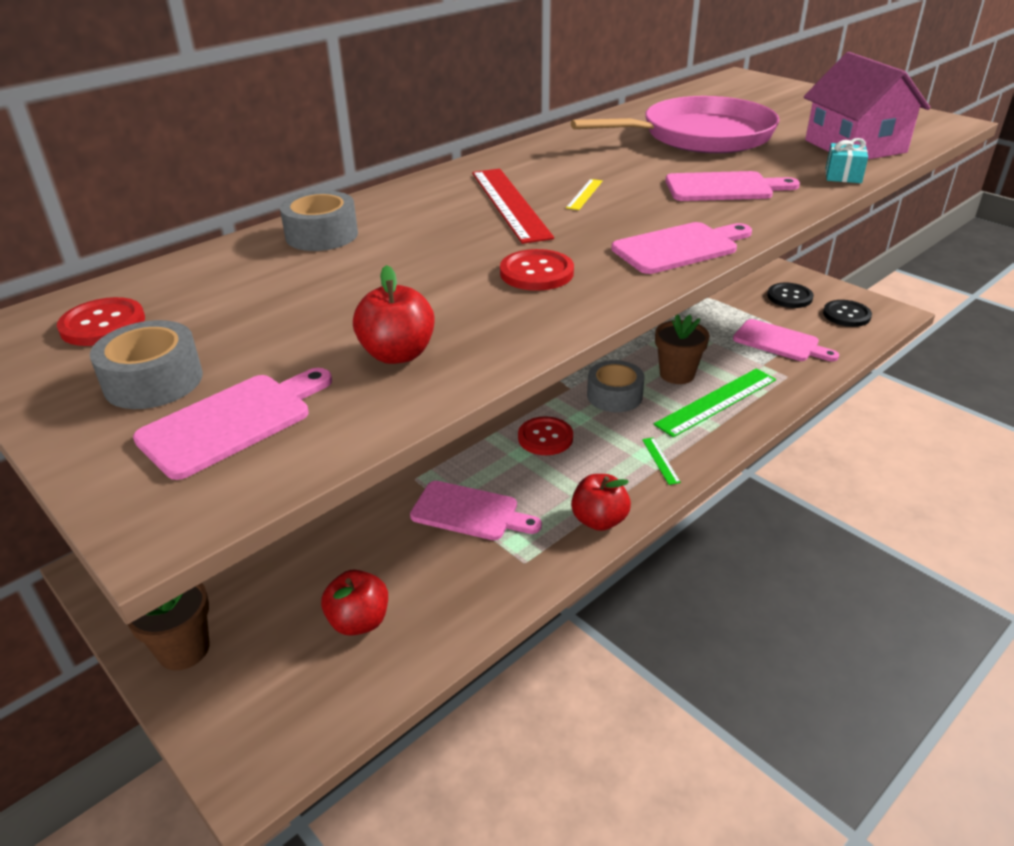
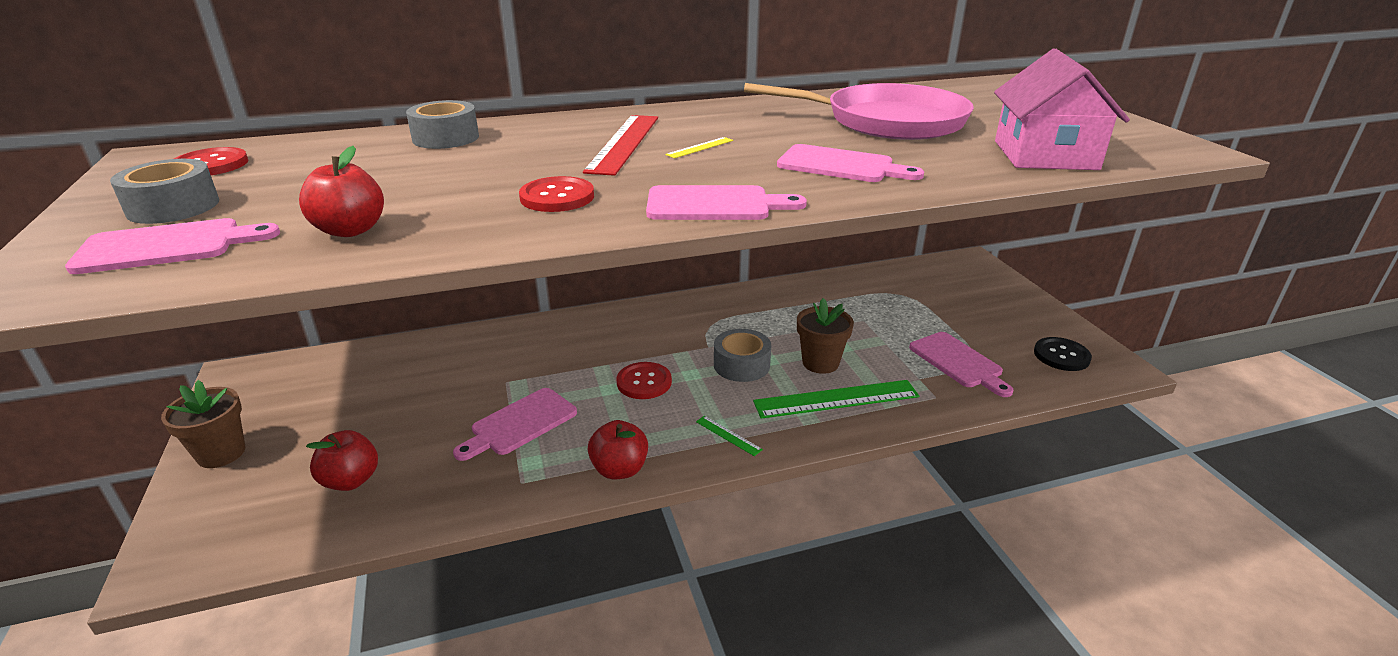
camera: 25 degrees right, 5 degrees down
pink cutting board [410,481,542,540] -> pink cutting board turned 90 degrees clockwise [453,388,577,461]
green ruler [642,438,681,485] -> green ruler turned 60 degrees counterclockwise [696,416,763,456]
black button [767,283,814,308] -> none
turquoise gift [826,138,868,183] -> none

